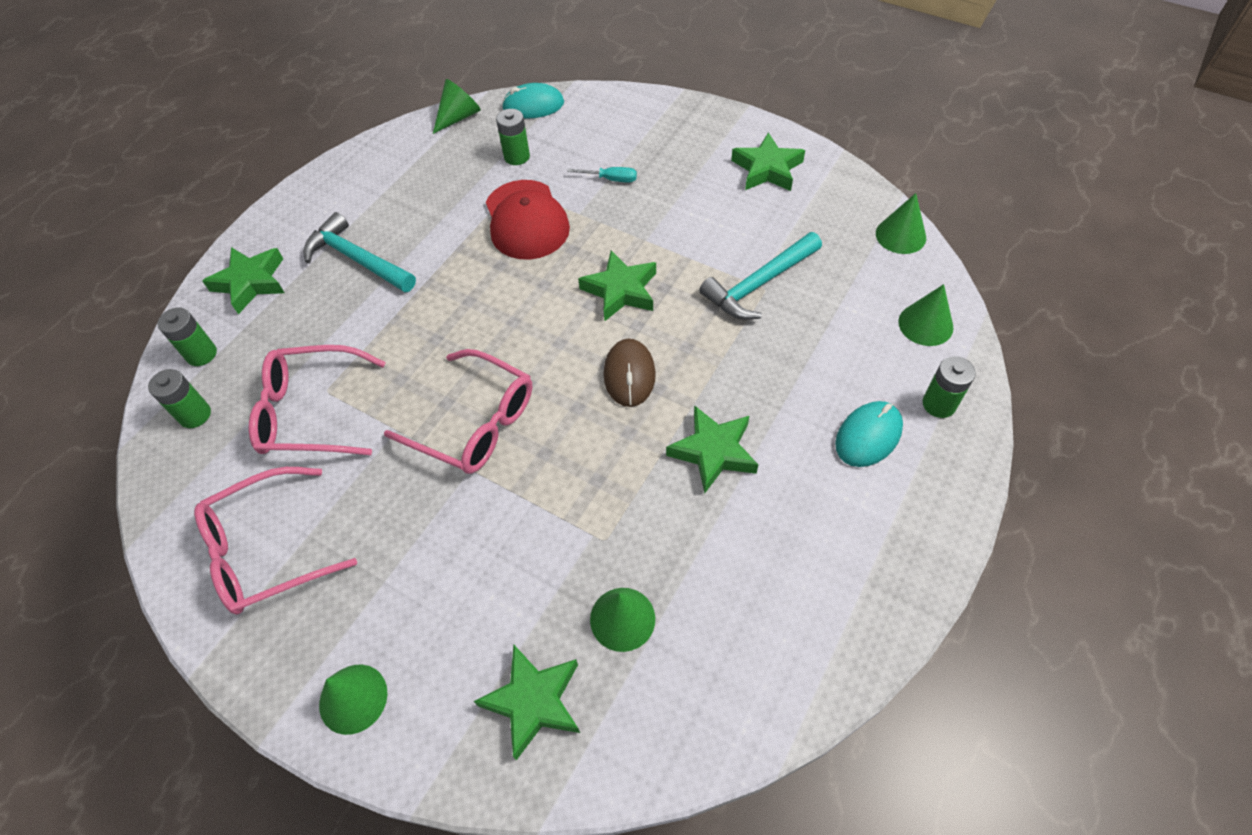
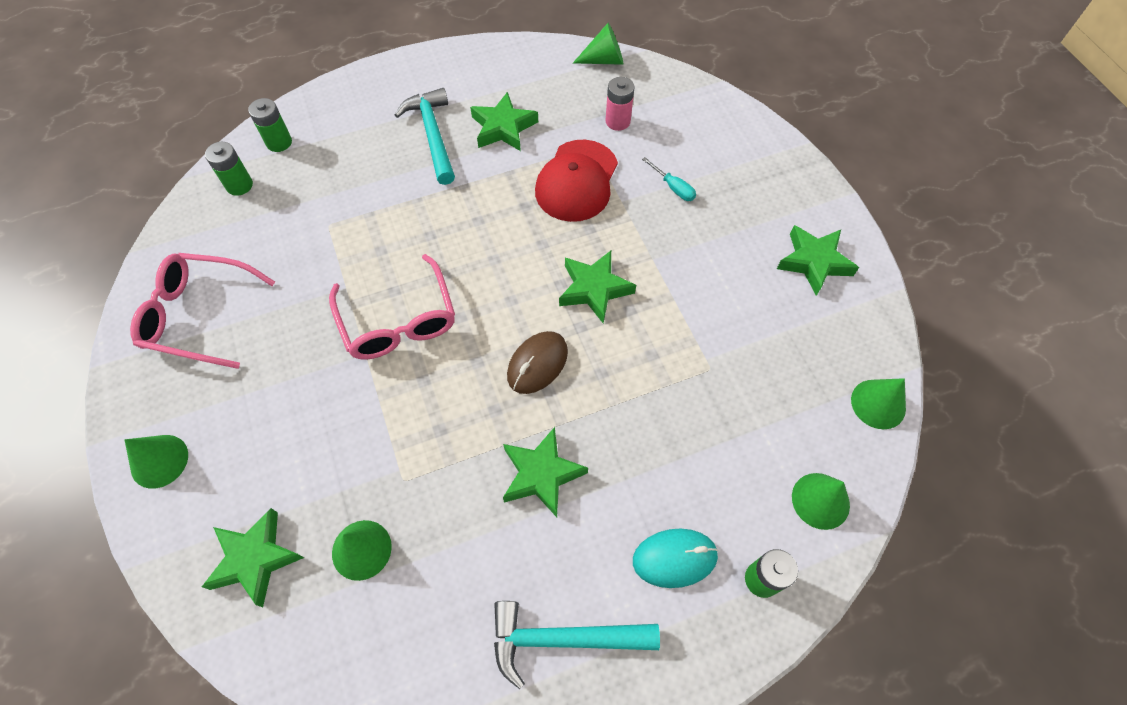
camera: 35 degrees right, 5 degrees up
green star [202,247,285,314] -> green star moved to [470,92,538,151]
pink glasses [249,345,386,455] -> none
green battery [496,109,530,165] -> pink battery [605,77,635,131]
turquoise mouse [502,83,564,119] -> none
turquoise hammer [699,232,822,320] -> turquoise hammer moved to [494,601,660,689]

